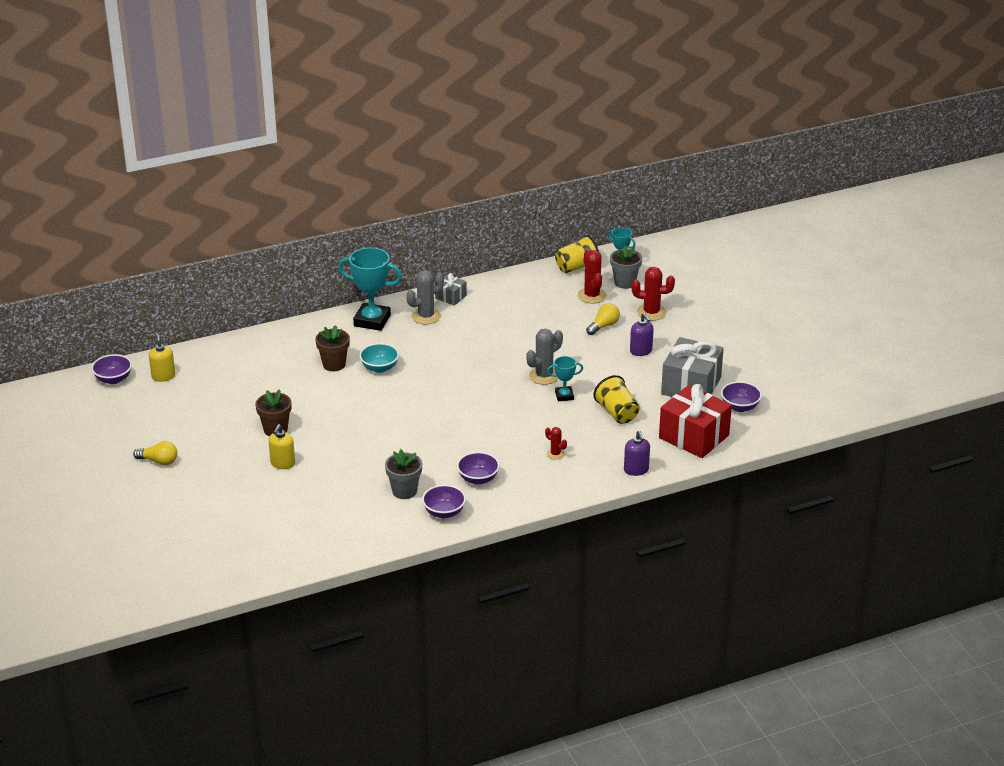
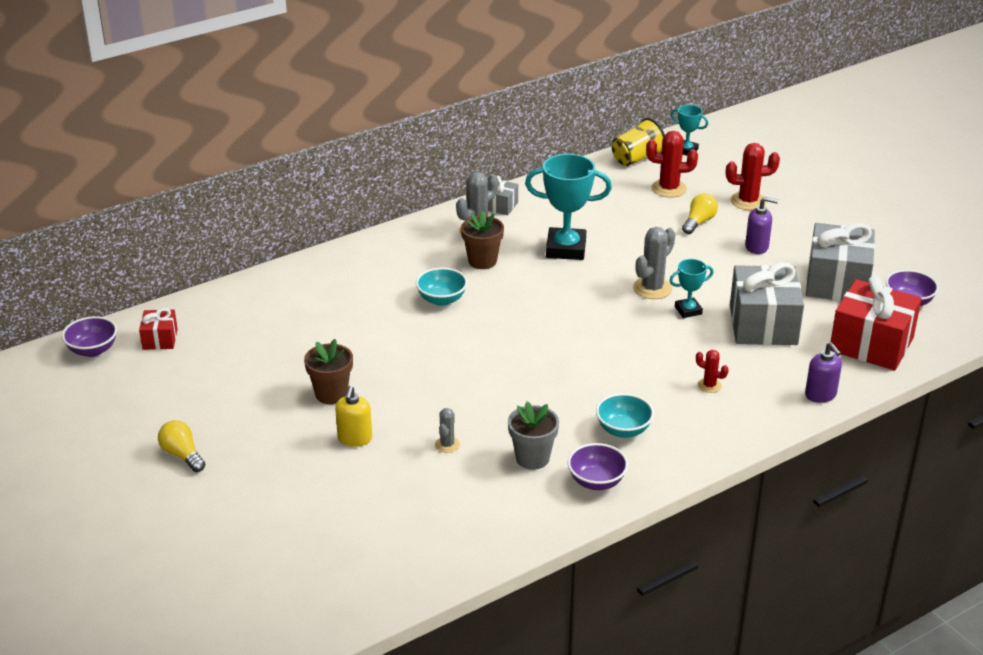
camera: 10 degrees left, 0 degrees up
yellow light bulb [133,441,177,466] -> yellow light bulb turned 135 degrees counterclockwise [158,420,205,472]
yellow soap dispenser [149,332,175,382] -> red gift [139,308,178,350]
brown flower pot [315,325,350,371] -> brown flower pot moved to [461,211,504,269]
turquoise trophy [338,247,402,331] -> turquoise trophy moved to [525,154,612,260]
purple bowl [457,452,500,485] -> turquoise bowl [596,393,654,438]
red cactus [578,249,607,304] -> red cactus turned 60 degrees counterclockwise [646,131,698,198]
yellow cup [593,375,640,424] -> grey gift [730,262,804,345]
grey flower pot [610,245,642,289] -> none
purple soap dispenser [630,313,654,356] -> purple soap dispenser turned 45 degrees counterclockwise [745,197,778,254]
none -> grey cactus [435,408,460,453]

